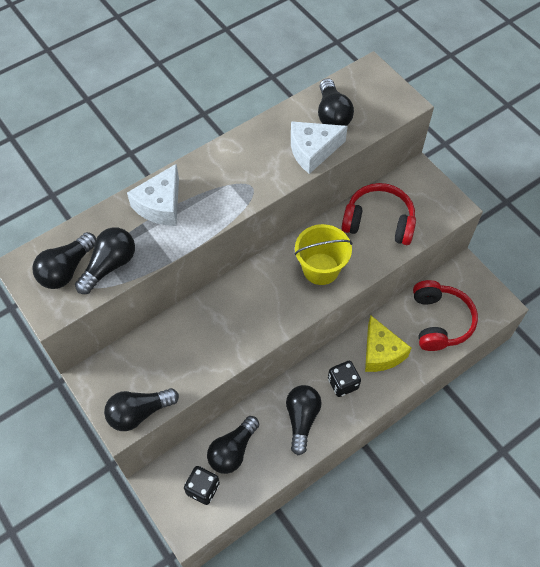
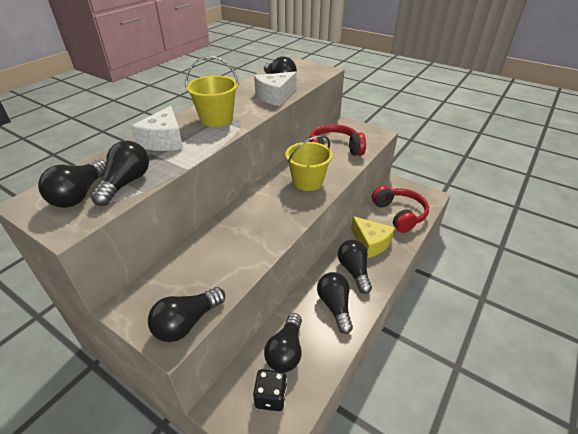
camera: 20 degrees left, 20 degrees down
black dice [328,361,361,397] -> black light bulb [338,240,372,294]
none -> yellow bucket [185,56,239,127]

